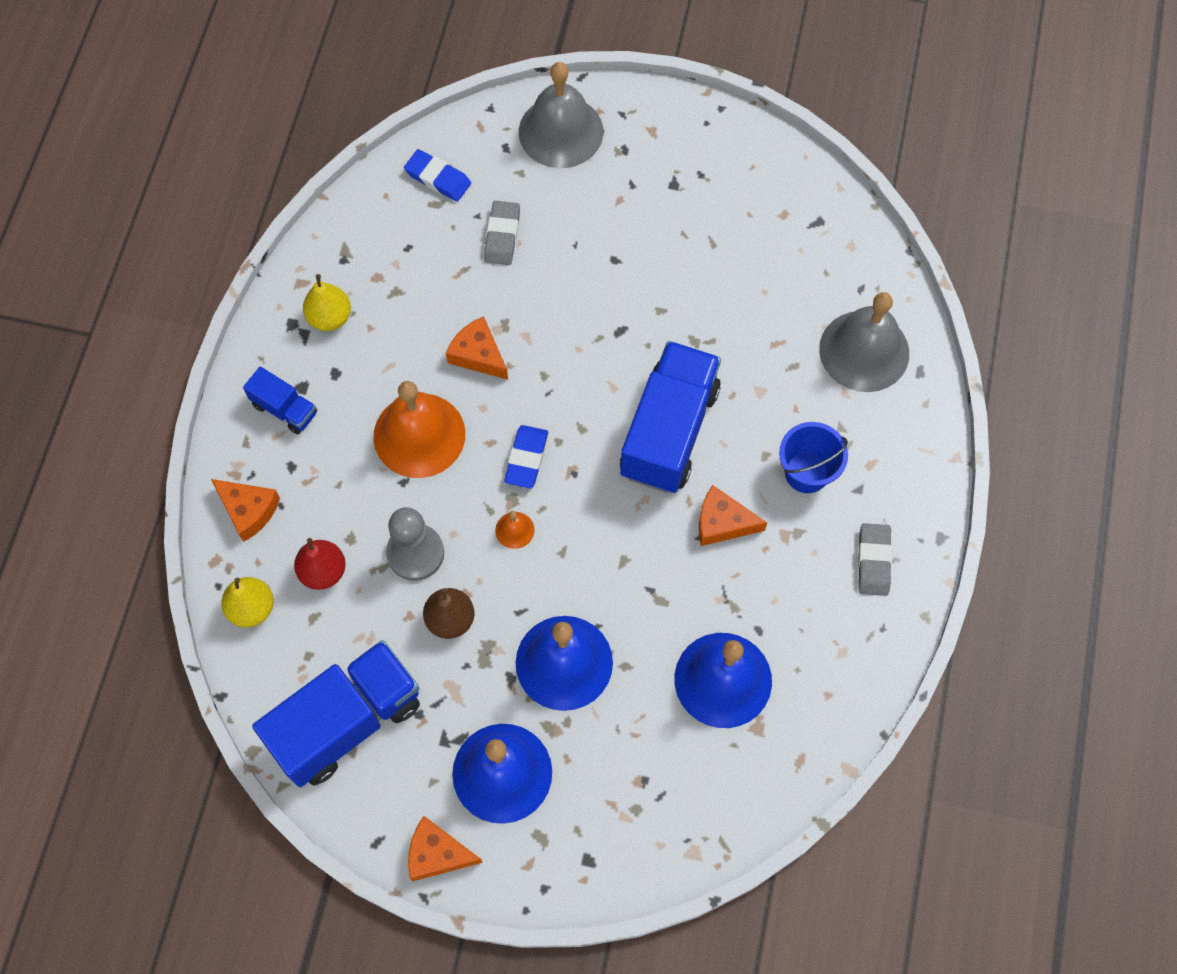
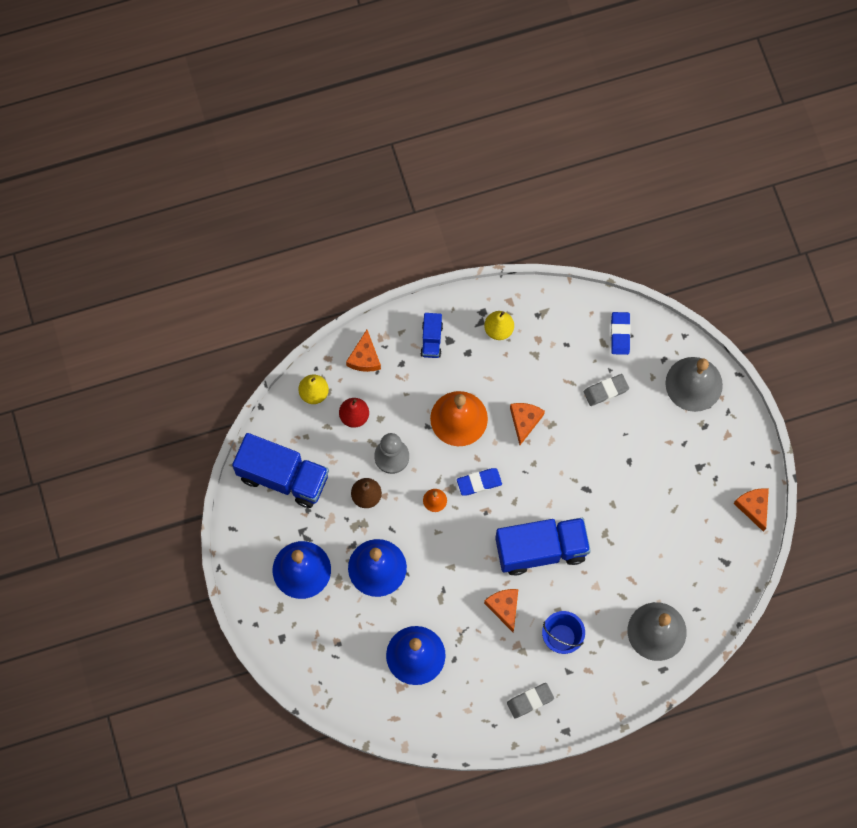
camera: 60 degrees right, 5 degrees up
orange cheese [408,816,483,881] -> orange cheese moved to [734,488,769,532]

